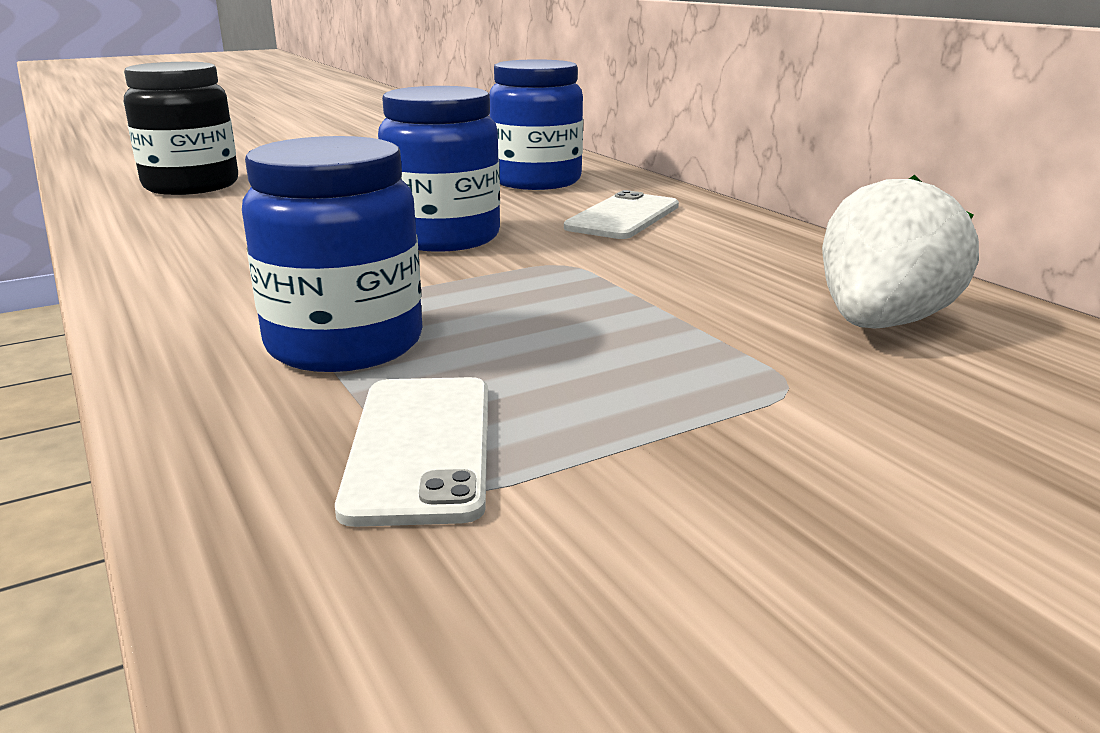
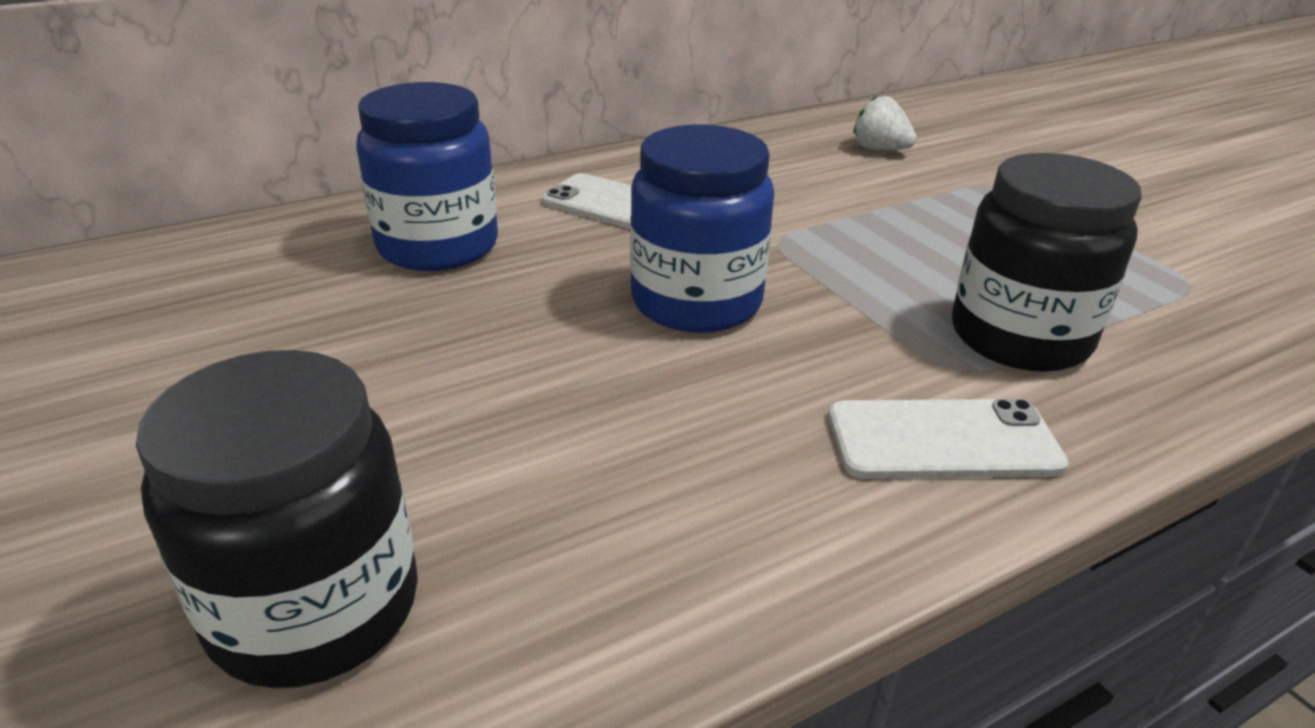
camera: 90 degrees left, 10 degrees up
blue jar [242,136,422,372] -> black jar [952,153,1142,372]
white phone [335,377,488,527] -> white phone moved to [828,399,1068,478]
white strawberry [822,175,979,328] -> white strawberry [853,96,917,150], size x0.57

